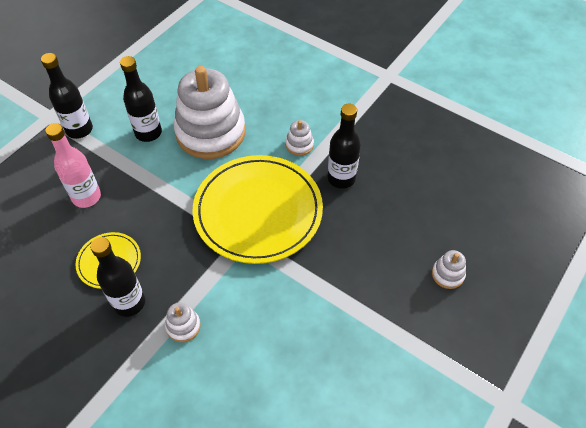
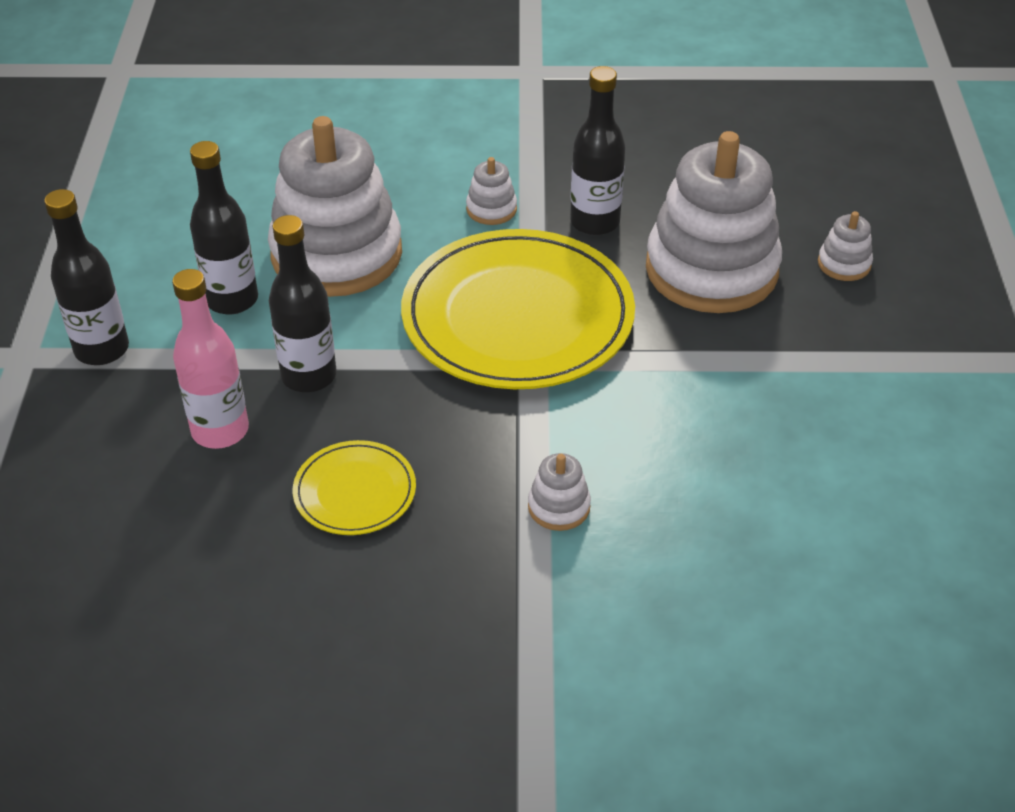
camera: 35 degrees left, 10 degrees down
black bottle [90,237,145,317] -> black bottle moved to [269,215,337,392]
none -> white stacking toy [646,131,782,313]

